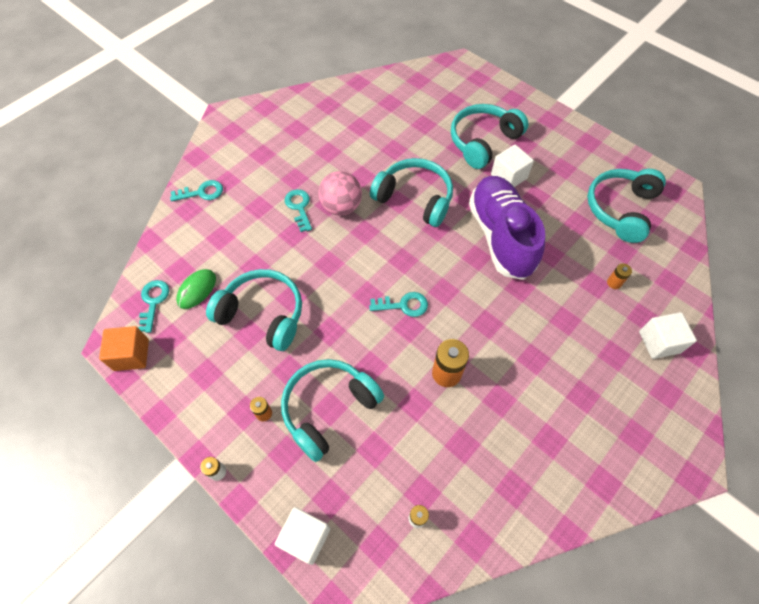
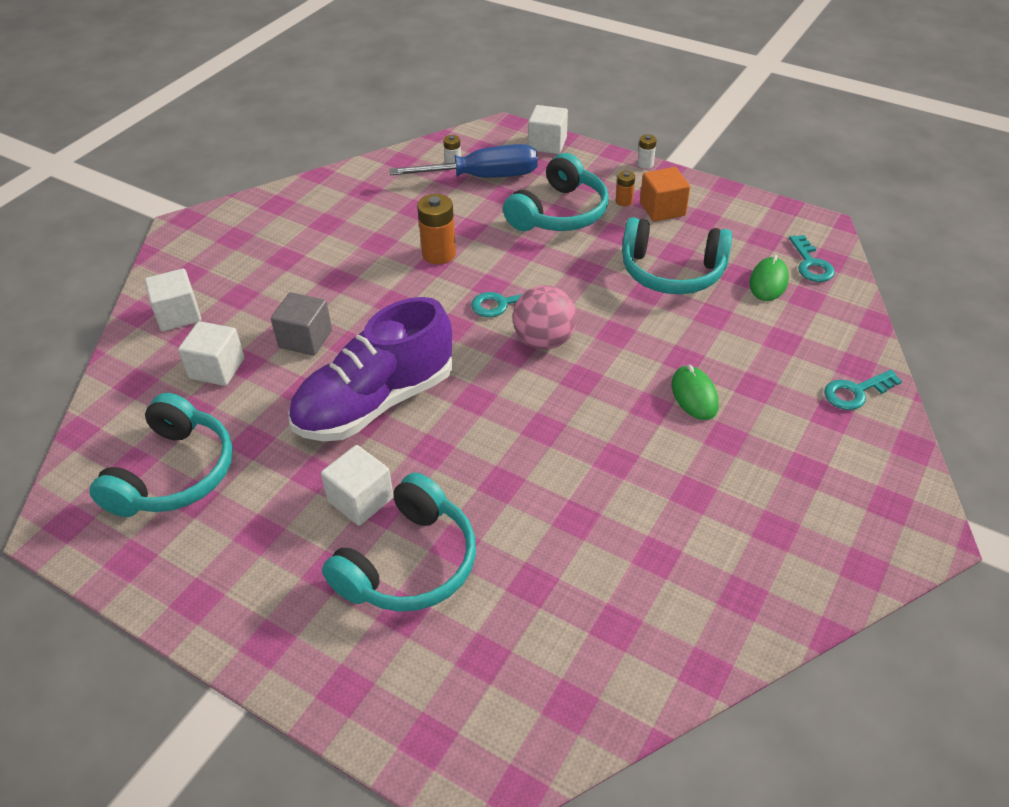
camera: 170 degrees right, 15 degrees down
orange cube [99,326,149,371] -> orange cube moved to [640,167,690,222]
turquoise key [285,189,312,232] -> green mouse [671,365,719,420]
pink ball [318,171,362,216] -> pink ball moved to [513,285,577,350]
turquoise headphones [370,158,453,227] -> none
purple shoe [469,176,545,280] -> purple shoe turned 75 degrees clockwise [288,297,453,441]
orange battery [607,263,632,289] -> white cube [178,321,245,386]
none -> grey cube [271,292,332,356]
none -> blue screwdriver [389,144,538,178]

